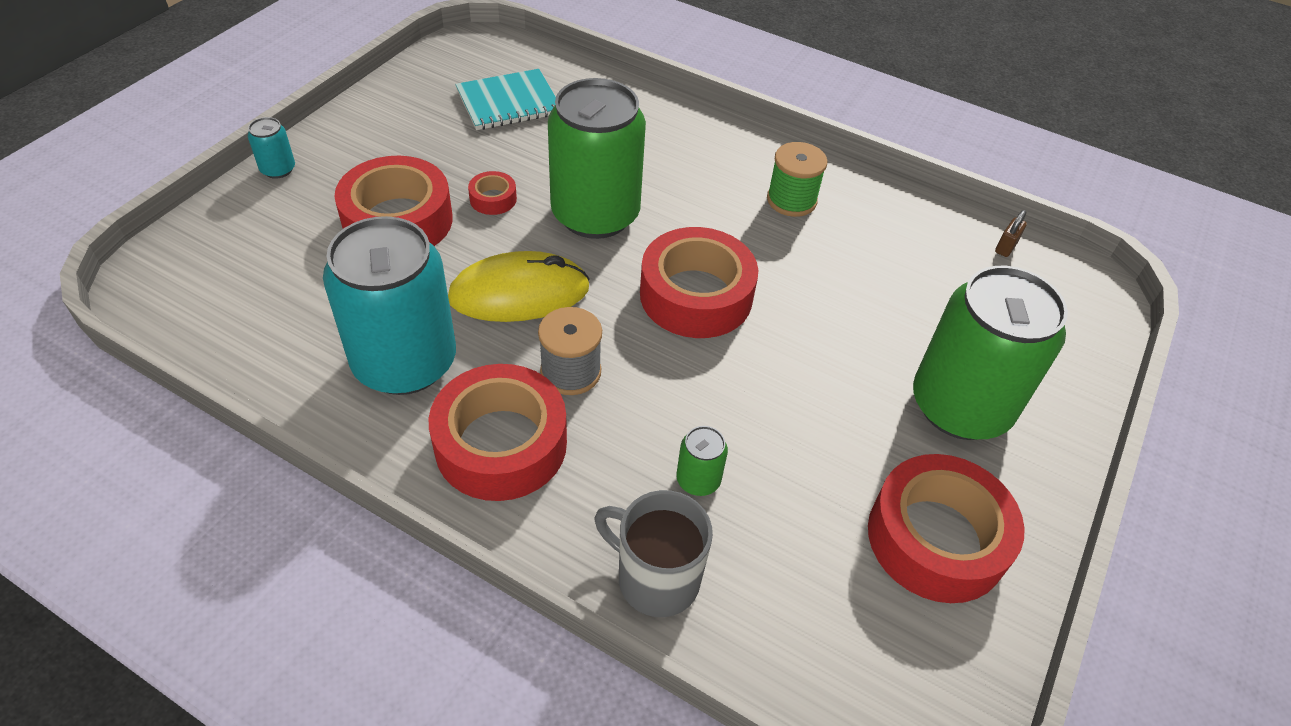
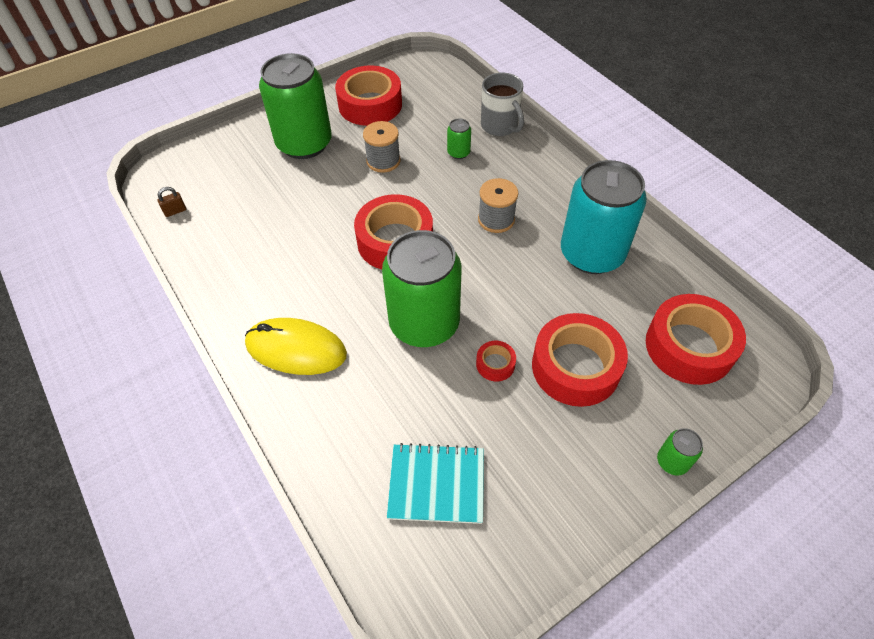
camera: 150 degrees left, 5 degrees up
turquoise can [248,117,295,179] -> green can [657,428,703,476]
red tape [429,364,567,501] -> red tape moved to [646,294,746,385]
yellow mouse [448,251,590,322] -> yellow mouse moved to [245,318,347,375]
green spool [767,142,827,217] -> none
none -> grey spool [363,121,401,173]

